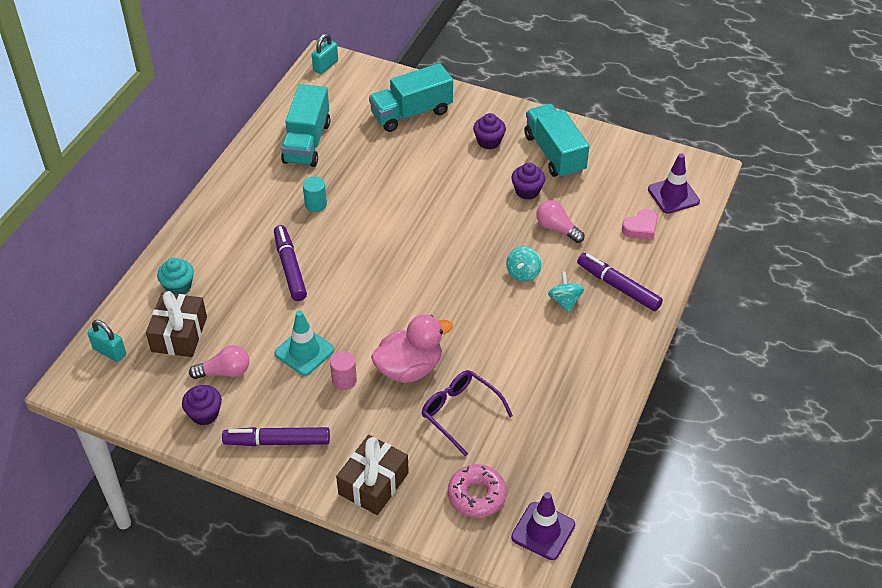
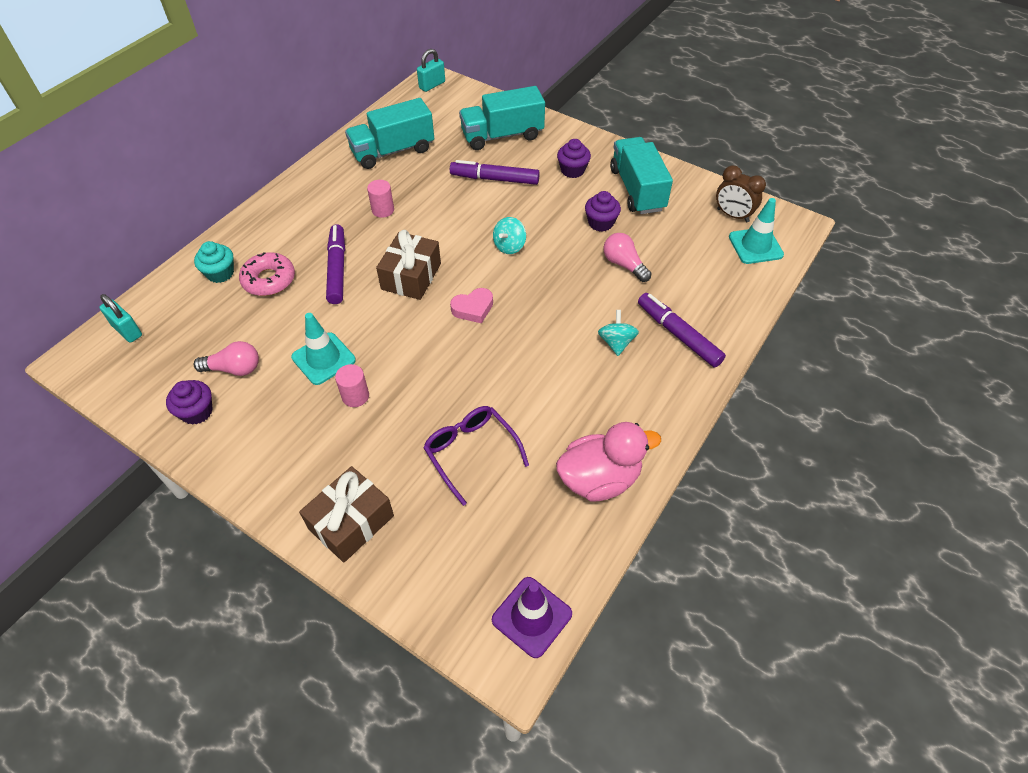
camera: 10 degrees right, 5 degrees up
brown gift [146,291,207,357] -> brown gift moved to [376,230,441,300]
purple marker [222,427,330,446] -> purple marker moved to [450,160,540,185]
turquoise truck [281,84,330,167] -> turquoise truck turned 45 degrees clockwise [345,98,434,169]
turquoise cylinder [303,176,327,212] -> pink cylinder [367,180,394,218]
pink duck [371,314,453,383] -> pink duck moved to [556,422,661,502]
pink donut [448,464,507,518] -> pink donut moved to [239,252,295,296]
turquoise spinning top [506,246,541,282] -> turquoise spinning top moved to [493,217,526,254]
pink heart [622,209,658,240] -> pink heart moved to [450,288,493,323]
purple traffic cone [648,153,700,214] -> turquoise traffic cone [729,198,784,264]
none -> brown clock [716,166,766,222]

